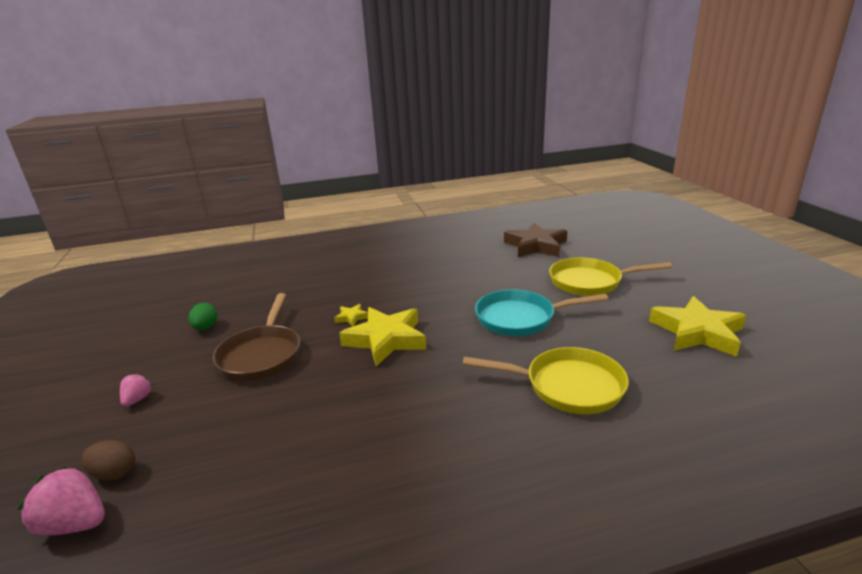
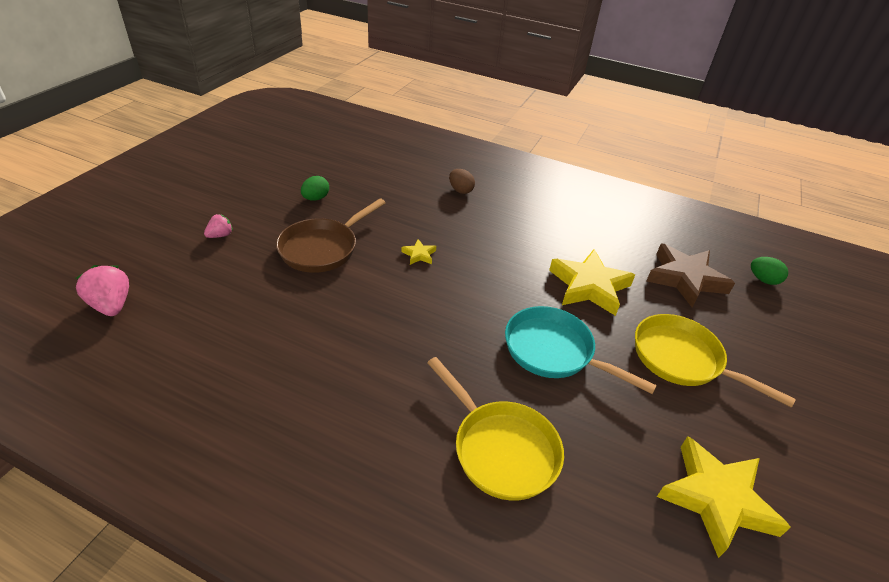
camera: 35 degrees right, 15 degrees up
brown egg [81,440,135,481] -> brown egg moved to [449,169,475,194]
yellow star [339,307,426,366] -> yellow star moved to [549,249,635,316]
none -> green egg [751,257,788,285]

